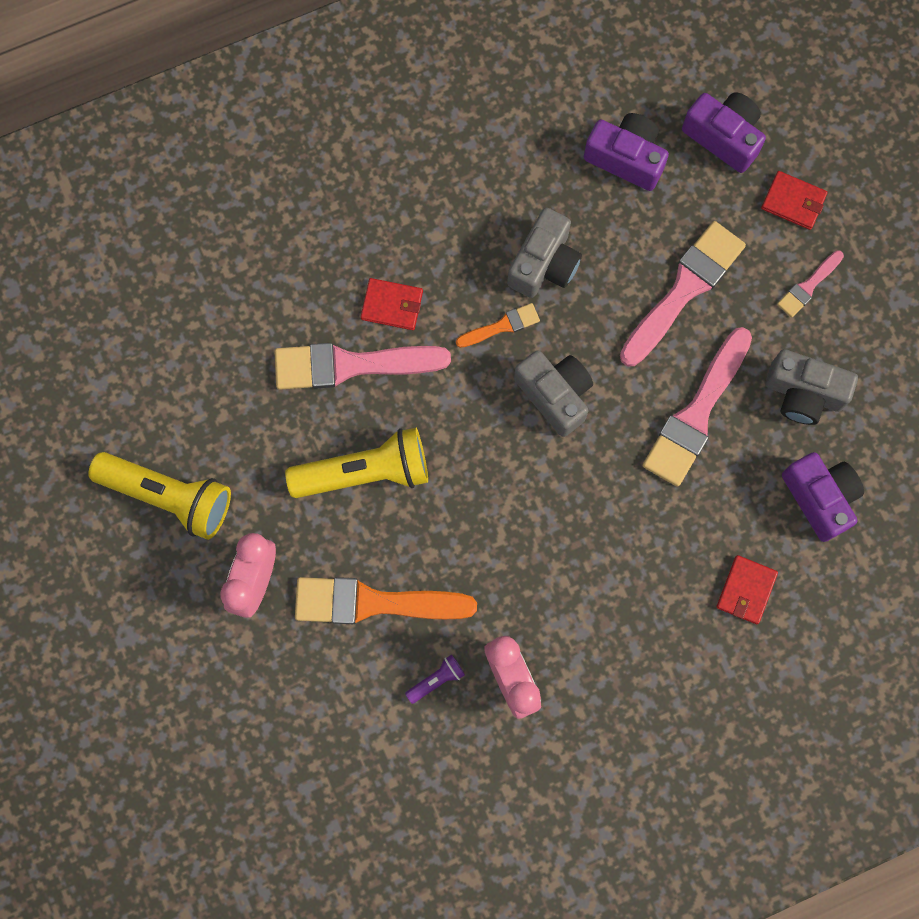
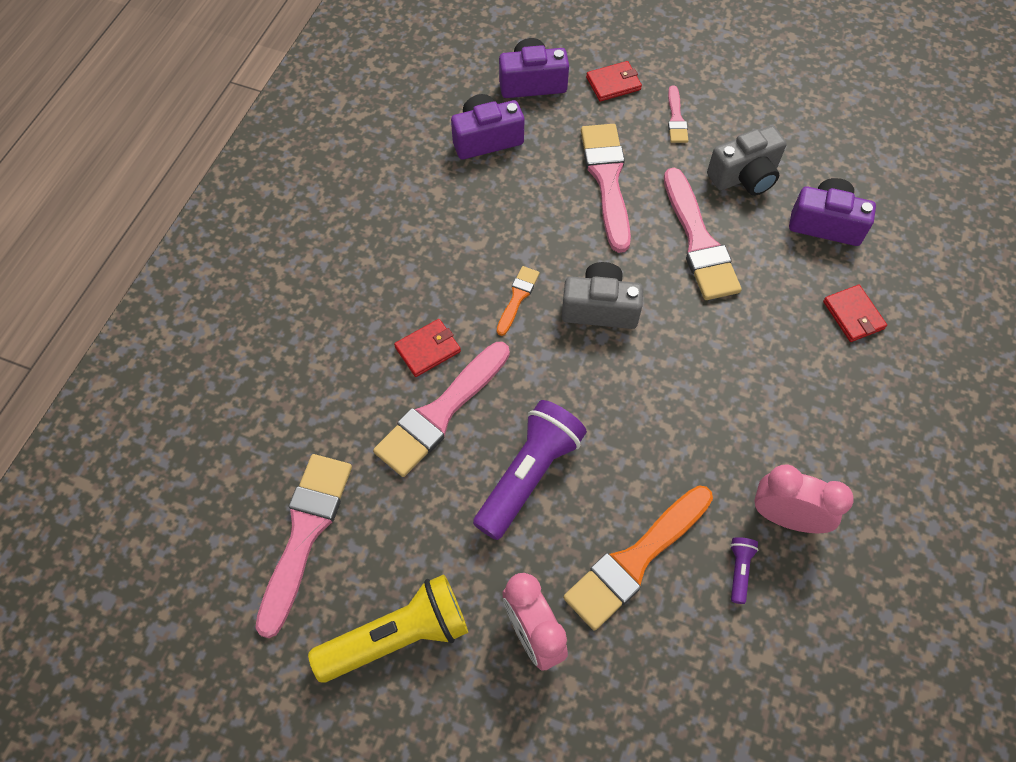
camera: 45 degrees left, 15 degrees down
yellow flashlight [285,428,428,498] -> purple flashlight [473,400,587,540]
grey camera [507,208,582,298] -> none
none -> pink brush [255,454,352,638]

